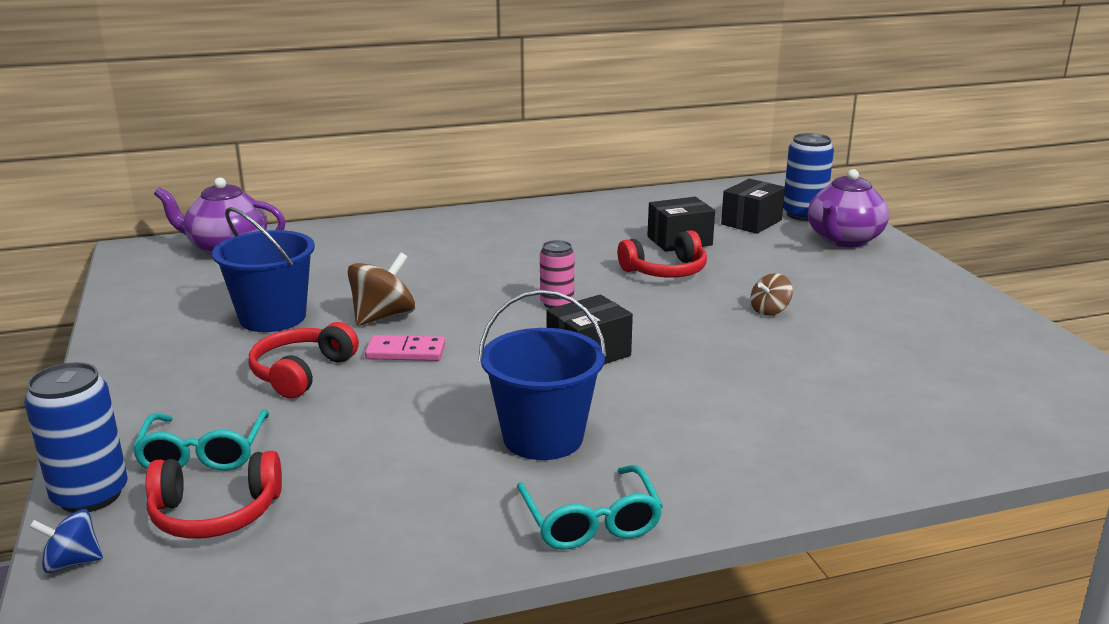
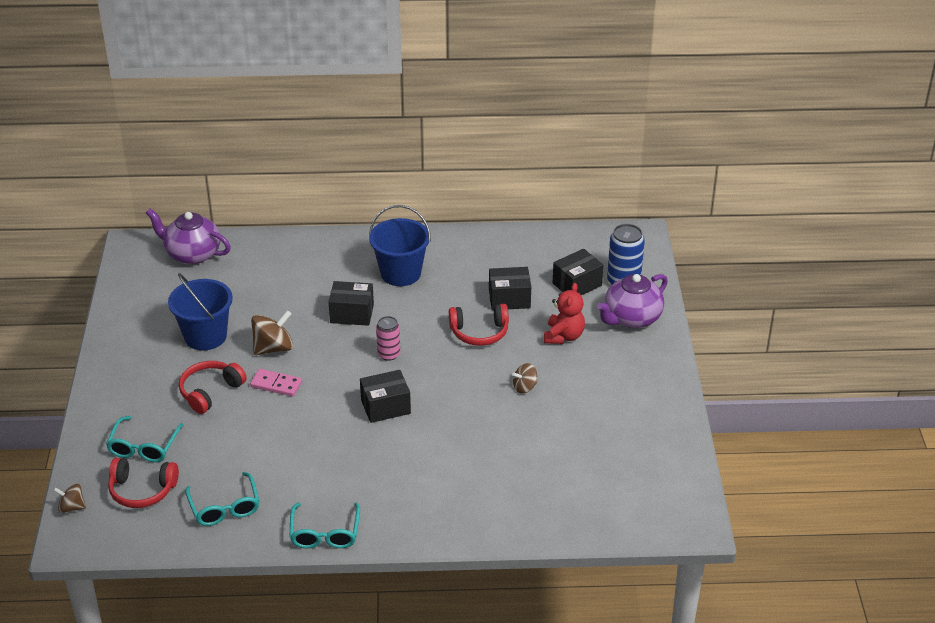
camera: 15 degrees right, 15 degrees up
blue can [24,362,128,513] -> none
blue spinning top [29,509,103,573] -> brown spinning top [53,484,86,513]
blue bucket [478,290,607,460] -> blue bucket moved to [369,205,431,286]
none -> turquoise glasses [185,472,259,526]
none -> black box [329,281,374,326]
none -> red teddy bear [544,283,585,344]

